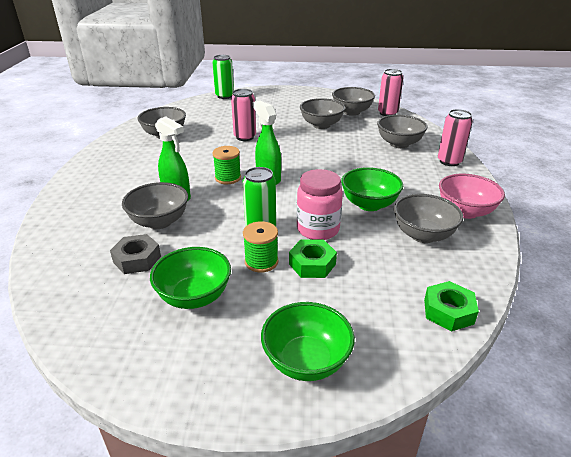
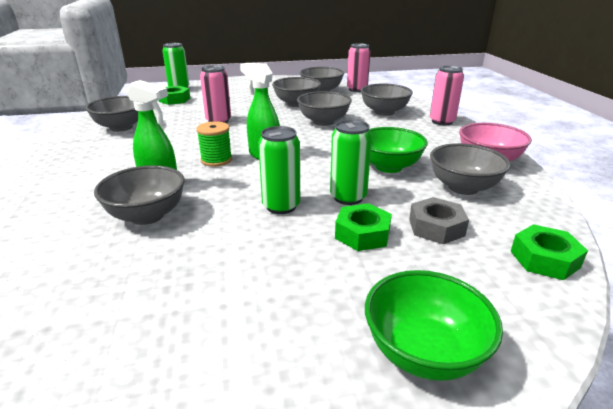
camera: 15 degrees left, 5 degrees down
grey nut [110,234,161,274] -> grey nut moved to [409,197,469,244]
green bowl [150,247,231,309] -> none
green spool [243,221,278,273] -> none
pink jar [297,169,343,240] -> green can [330,120,372,205]
none -> green nut [159,86,191,105]
none -> grey bowl [297,91,352,126]

